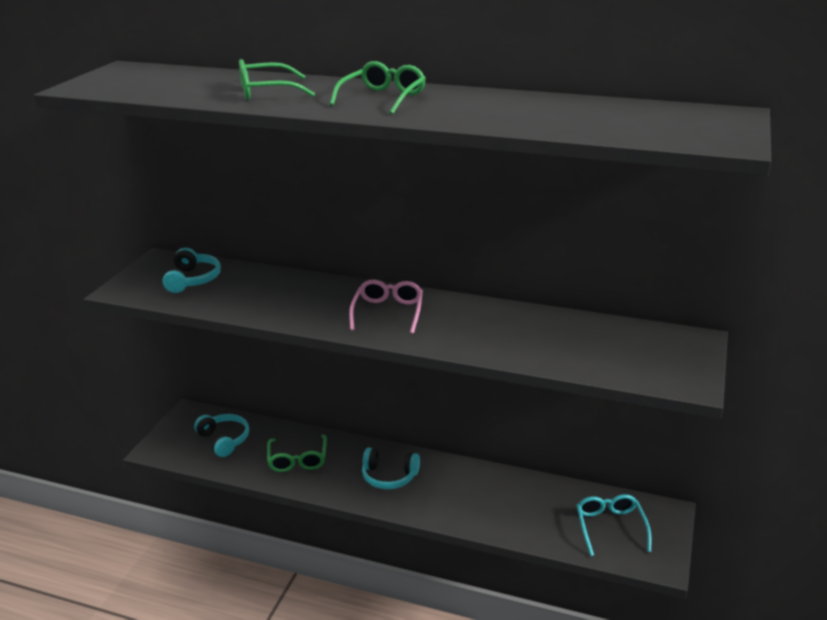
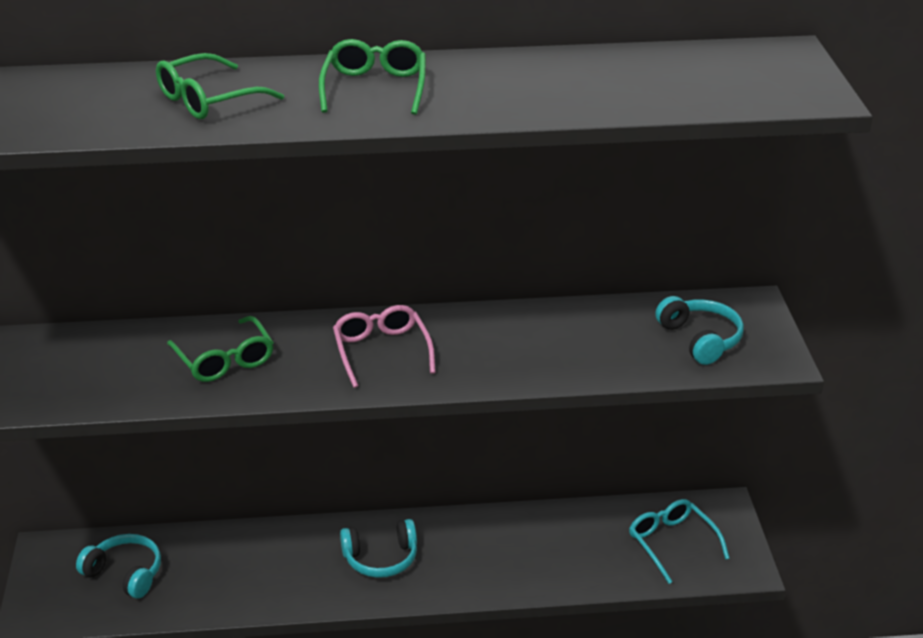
camera: 25 degrees left, 5 degrees up
turquoise headphones [162,248,221,293] -> turquoise headphones moved to [655,296,744,365]
green glasses [267,435,327,472] -> green glasses moved to [167,316,274,382]

